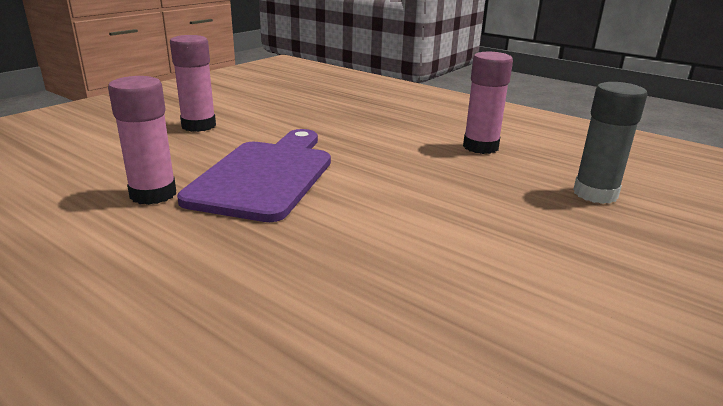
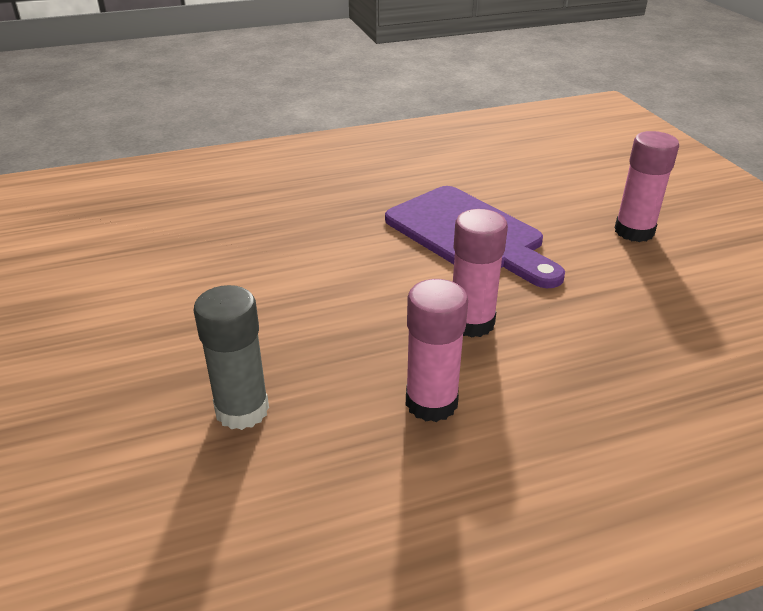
camera: 125 degrees right, 10 degrees up
pink glue stick [108,76,176,205] -> pink glue stick moved to [453,209,508,338]

